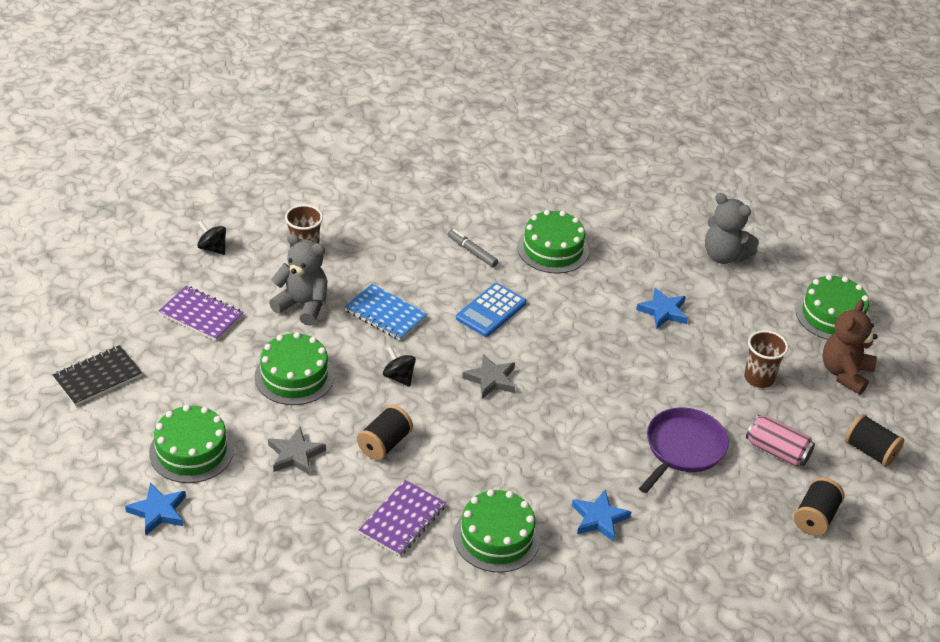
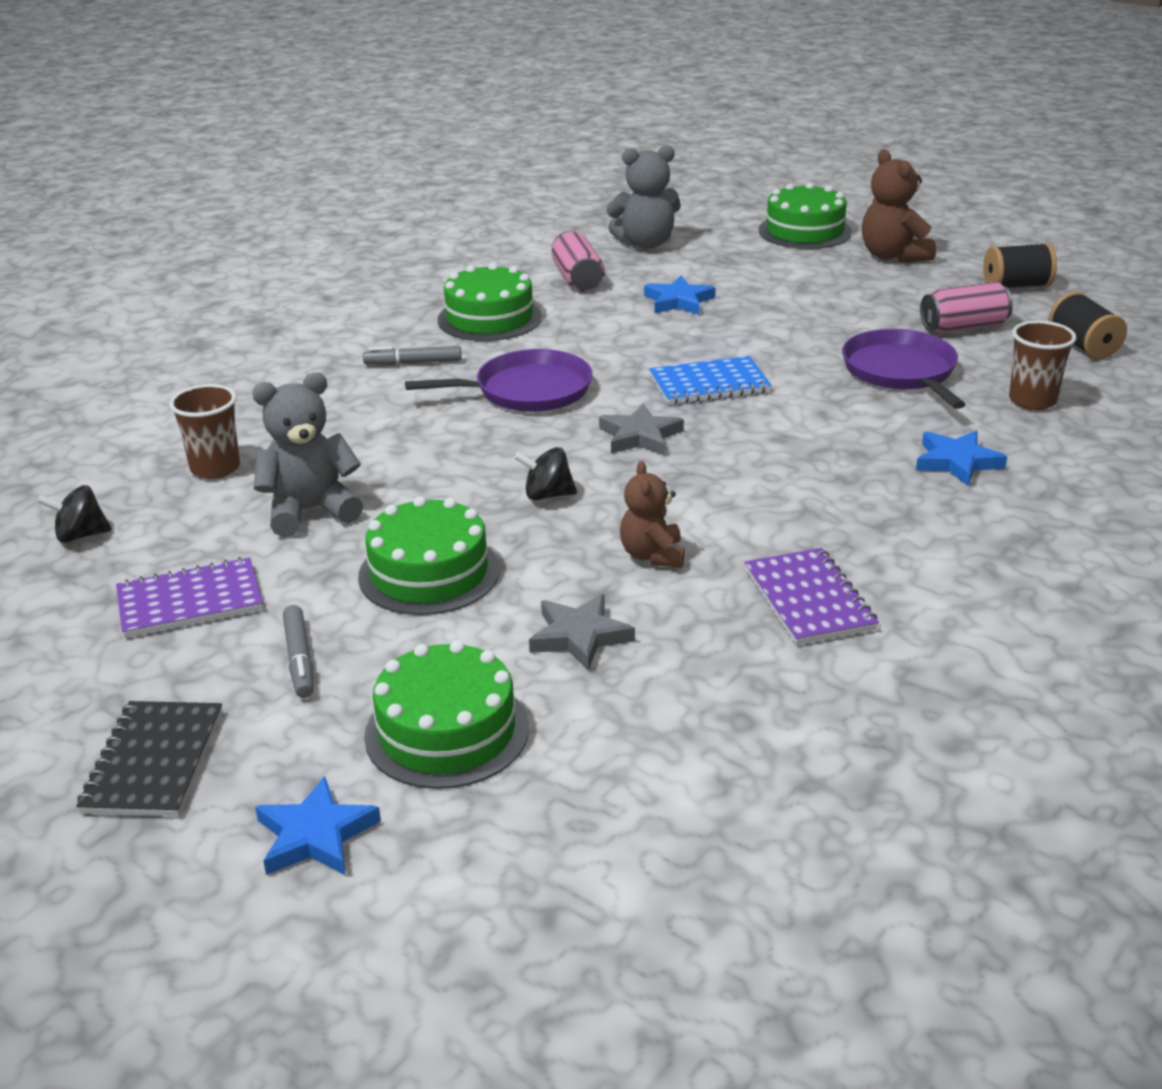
camera: 45 degrees left, 10 degrees down
blue star [125,483,186,535] -> blue star moved to [255,776,381,875]
blue notebook [345,284,427,341] -> blue notebook moved to [649,356,772,404]
black spool [357,405,413,461] -> brown teddy bear [620,461,685,567]
green cake [454,489,540,573] -> none
blue calculator [456,283,526,337] -> purple pan [405,349,593,412]
brown cup [744,330,788,388] -> brown cup moved to [1009,320,1077,410]
none -> grey marker [283,605,314,698]
none -> pink can [552,231,605,291]

